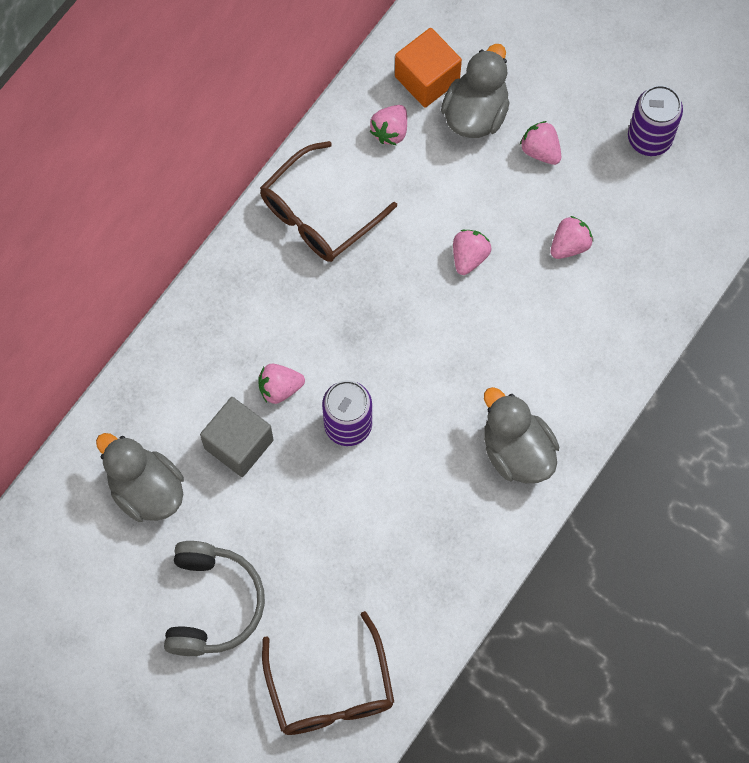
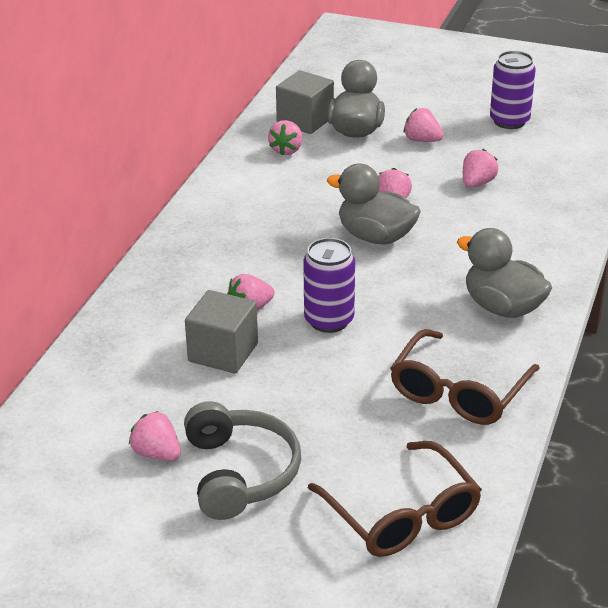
camera: 15 degrees left, 35 degrees down
grey duck [96,433,184,522] -> grey duck moved to [327,164,421,244]
brown glasses [260,141,397,262] -> brown glasses moved to [390,329,540,425]
orange cube [395,28,462,108] -> grey cube [276,70,334,134]
none -> pink strawberry [129,411,181,461]

